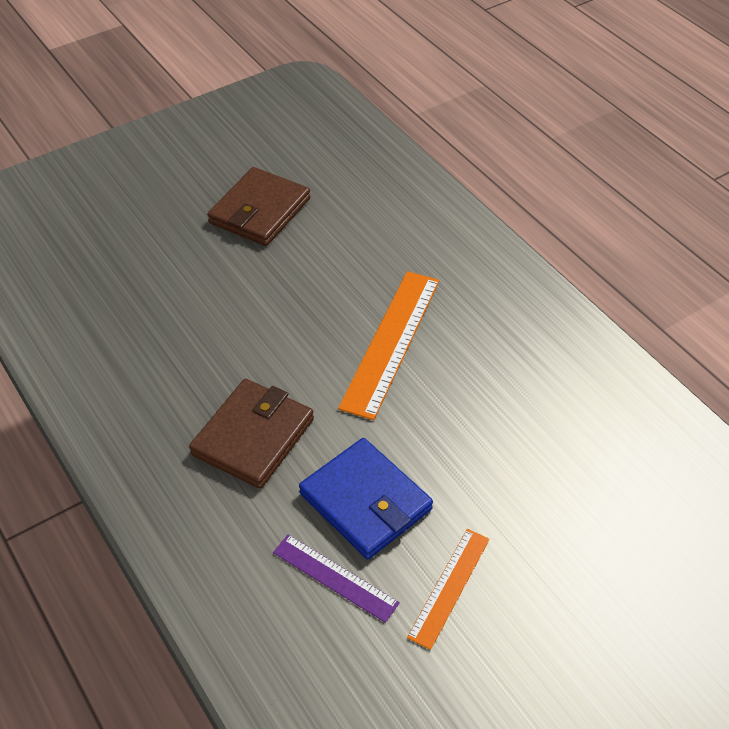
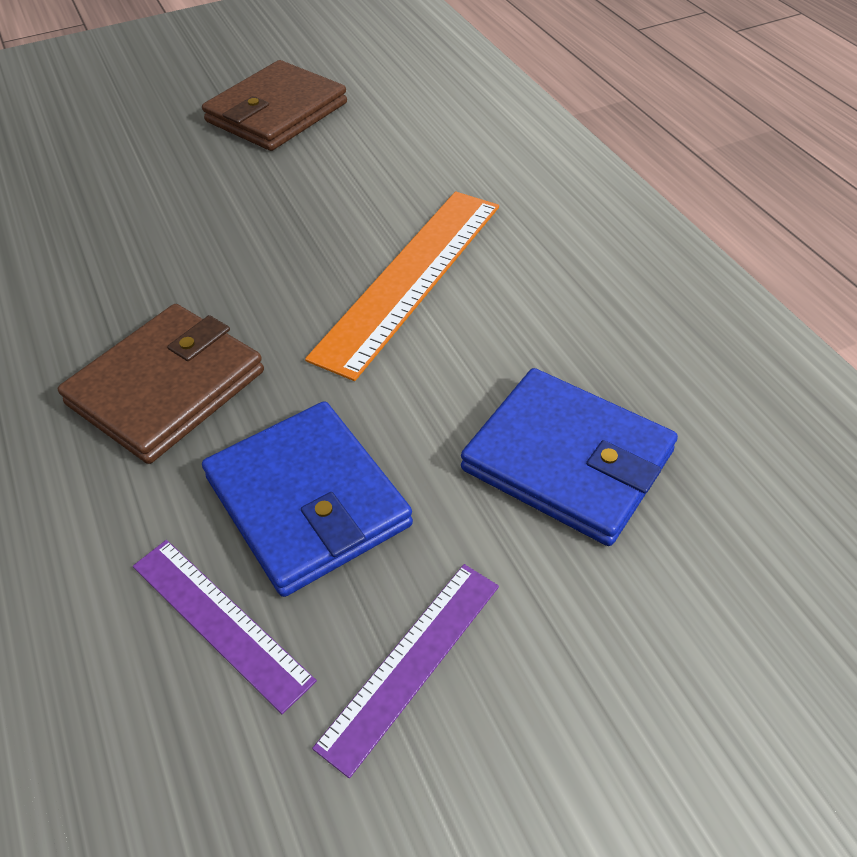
camera: 10 degrees right, 0 degrees up
orange ruler [407,529,490,650] -> purple ruler [312,564,499,778]
none -> blue wallet [461,368,678,546]

